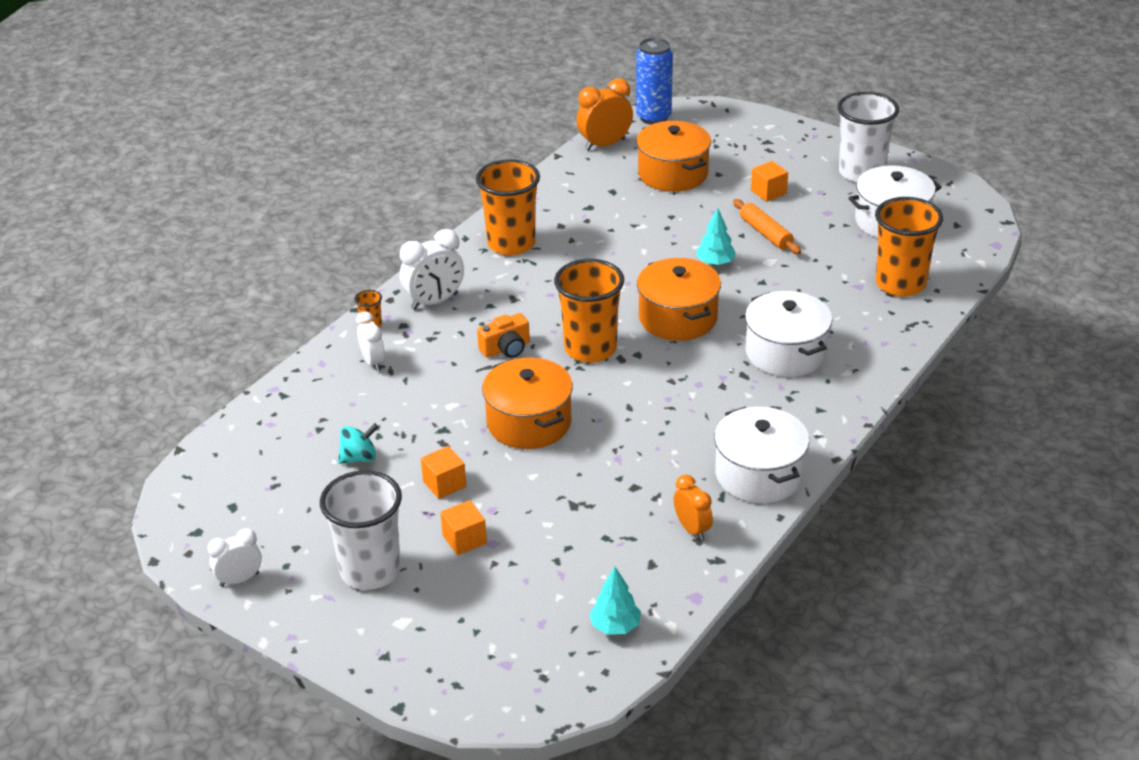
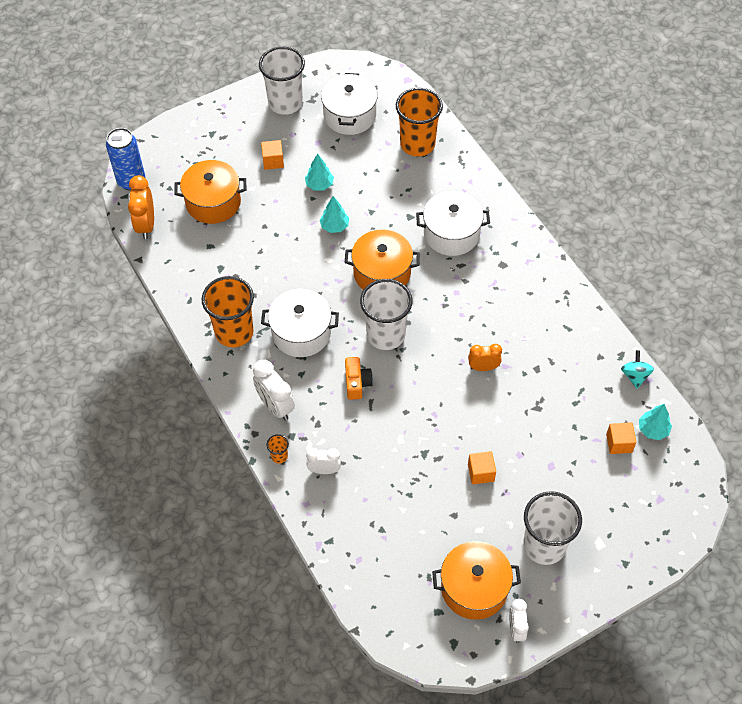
camera: 65 degrees left, 20 degrees up
turquoise spinning top [338,423,378,464] -> turquoise spinning top moved to [621,350,654,389]
white clock [400,229,464,310] -> white clock turned 150 degrees clockwise [253,360,295,421]
orange cube [440,500,487,555] -> orange cube moved to [606,422,636,454]
orange pot [482,357,573,449] -> orange pot moved to [432,541,521,620]
orange cup [554,259,624,363] -> white cup [360,279,413,350]
orange clock [674,474,713,541] -> orange clock moved to [468,344,502,371]
white pot [714,407,809,503] -> white pot moved to [261,289,339,357]
orange rolling pin [733,199,801,254] -> turquoise tree [305,154,334,191]

